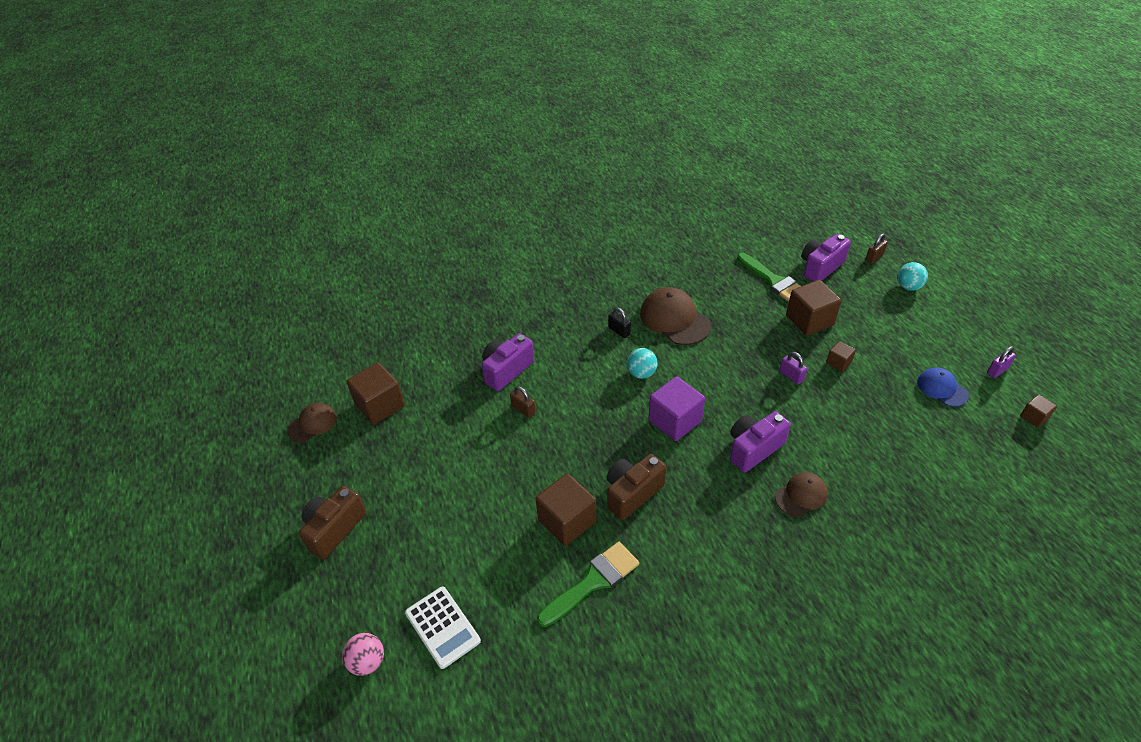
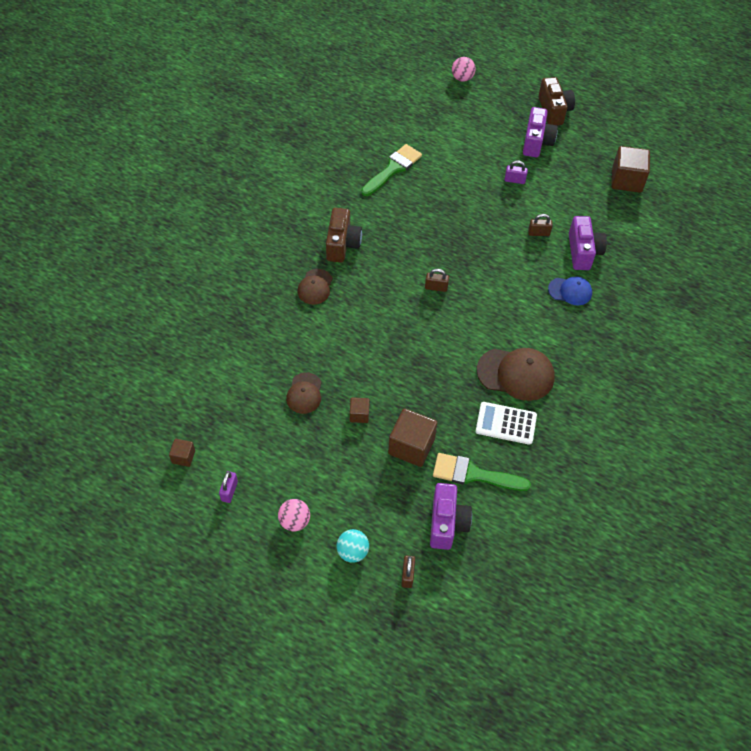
camera: 135 degrees right, 10 degrees up
brown cap [287,403,337,443] -> brown cap moved to [286,372,322,414]
white calculator [405,586,481,669] -> white calculator moved to [476,402,537,445]
brown cube [536,473,597,546] -> none
green brush [537,542,639,627] -> green brush turned 150 degrees counterclockwise [361,144,422,196]
brown camera [607,454,667,520] -> brown camera moved to [326,208,362,262]
black padlock [608,307,631,338] -> none
turquoise ball [627,348,658,379] -> none
purple cube [648,376,705,441] -> brown padlock [425,269,449,292]
purple camera [730,411,791,472] -> purple camera moved to [523,107,558,157]
purple padlock [779,352,807,384] -> purple padlock moved to [504,160,528,184]
blue cap [917,367,969,407] -> blue cap moved to [548,277,592,305]
none -> pink ball [278,499,310,531]

